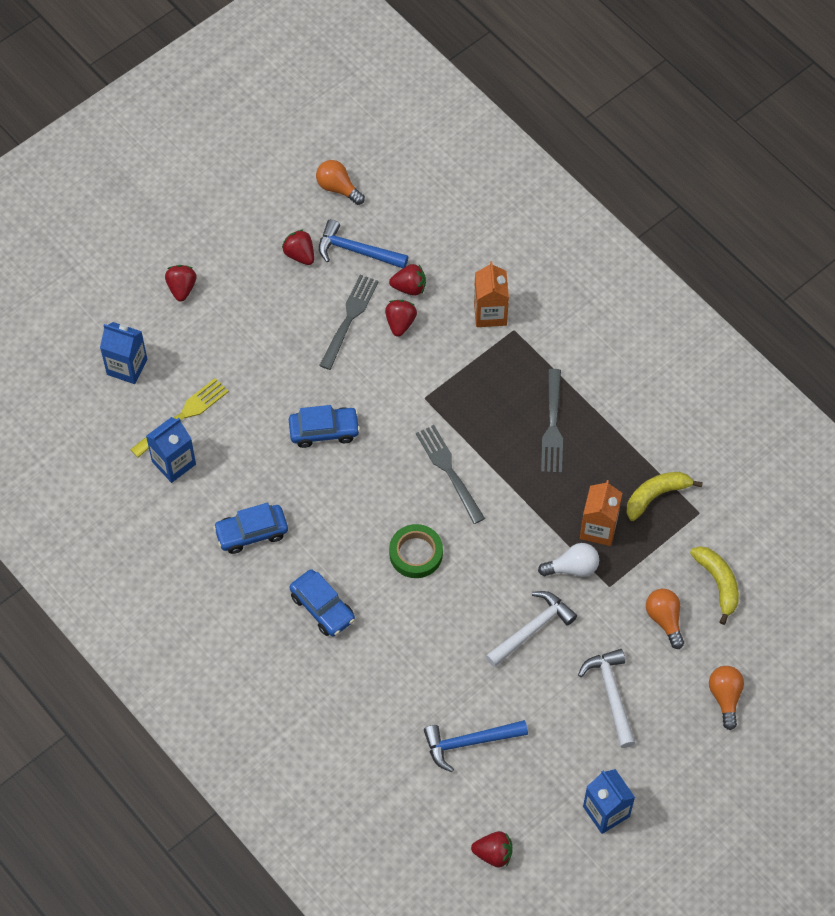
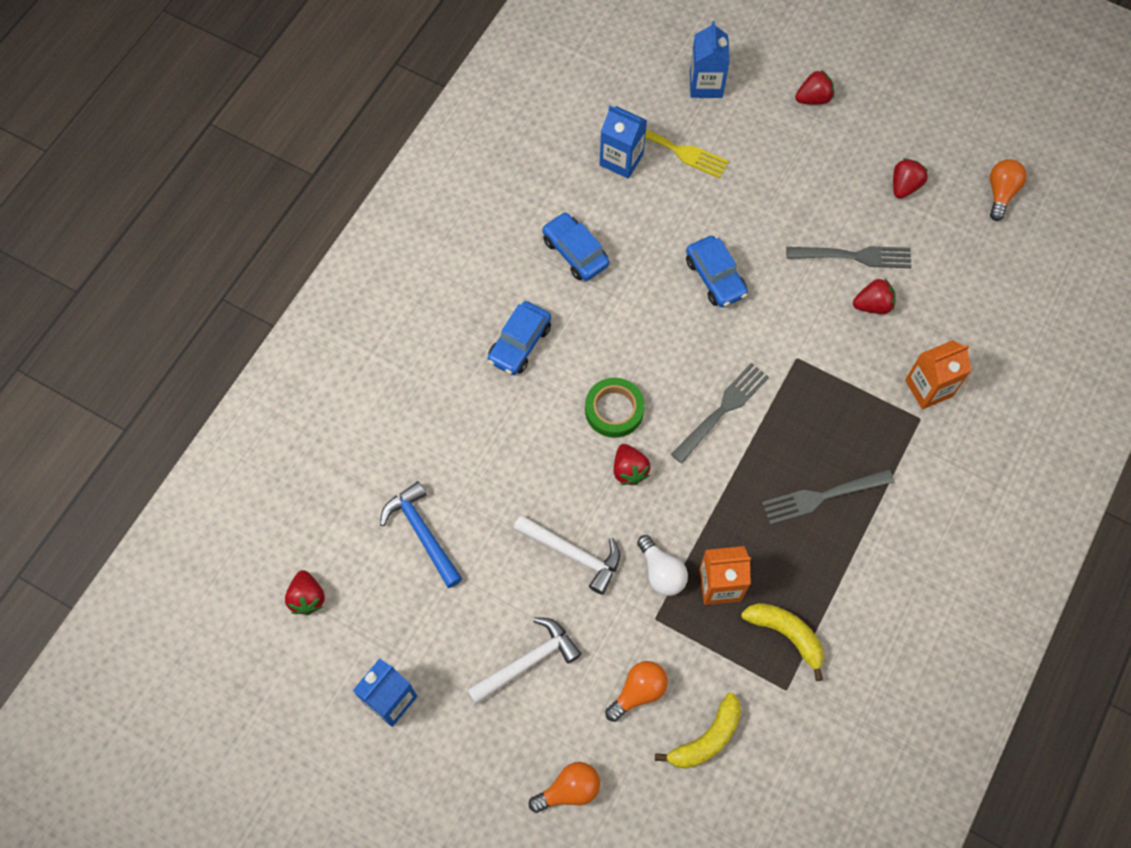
camera: 70 degrees right, 5 degrees up
blue hammer [319,219,408,268] -> none
red strawberry [389,264,426,296] -> red strawberry moved to [614,444,651,485]

